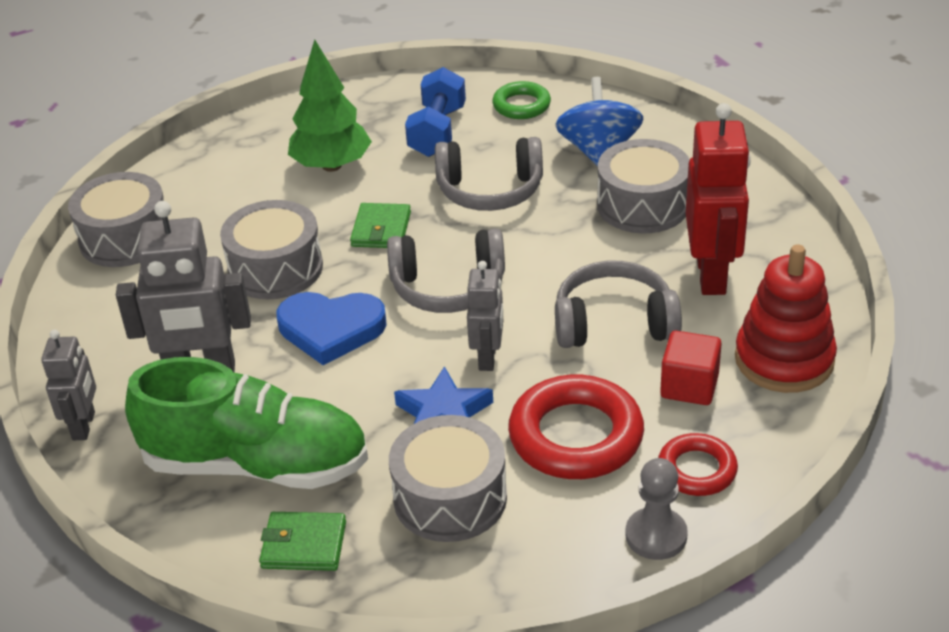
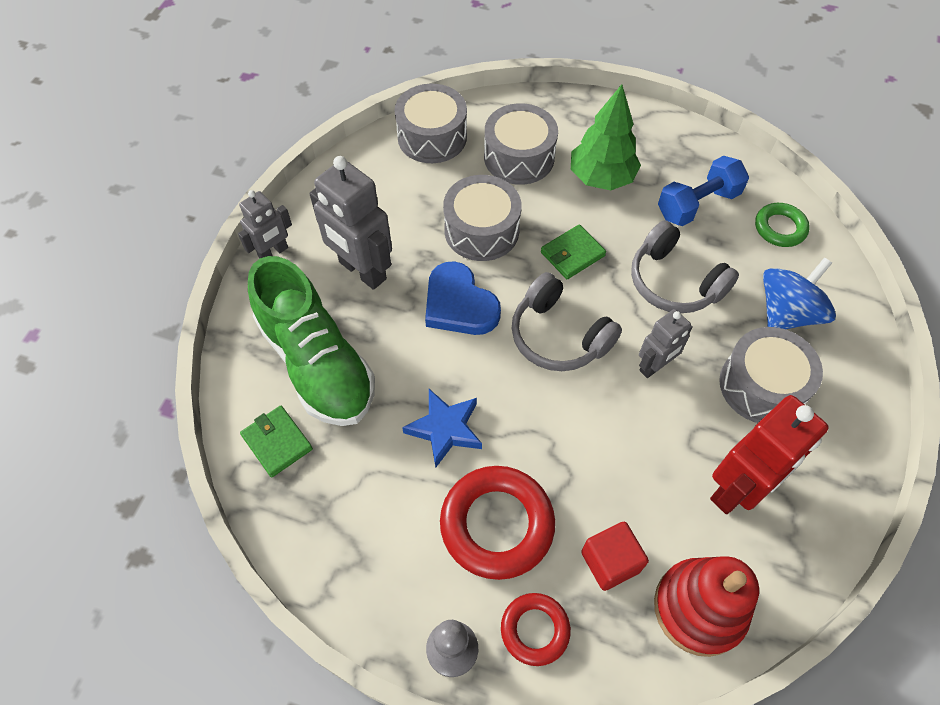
camera: 45 degrees right, 20 degrees up
grey drum [389,415,507,542] -> grey drum moved to [484,103,558,185]
grey robot [467,261,503,371] -> grey robot moved to [639,309,693,378]
grey headphones [555,261,682,348] -> none

